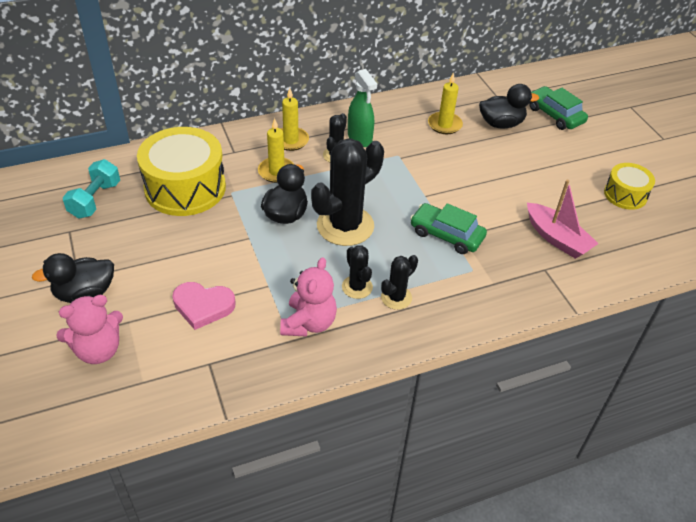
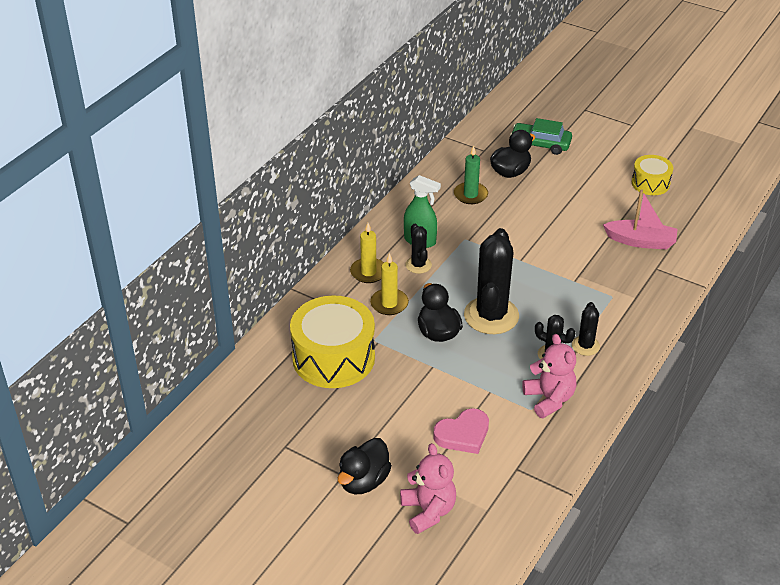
camera: 35 degrees left, 5 degrees down
pink teddy bear [56,295,123,364] -> pink teddy bear turned 45 degrees counterclockwise [400,443,456,534]
turquoise dumbbell [63,159,120,219] -> none
green car [410,203,487,254] -> none
yellow candle [428,72,463,134] -> green candle [454,146,488,204]

